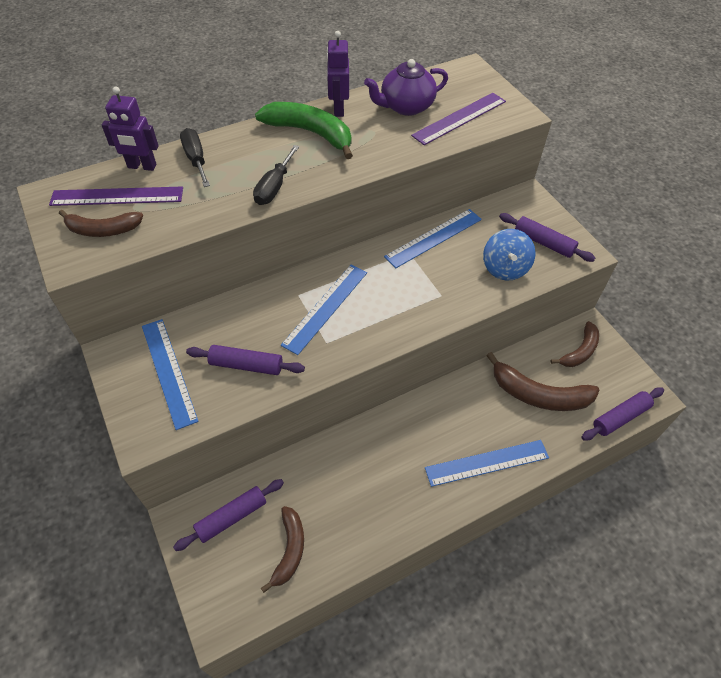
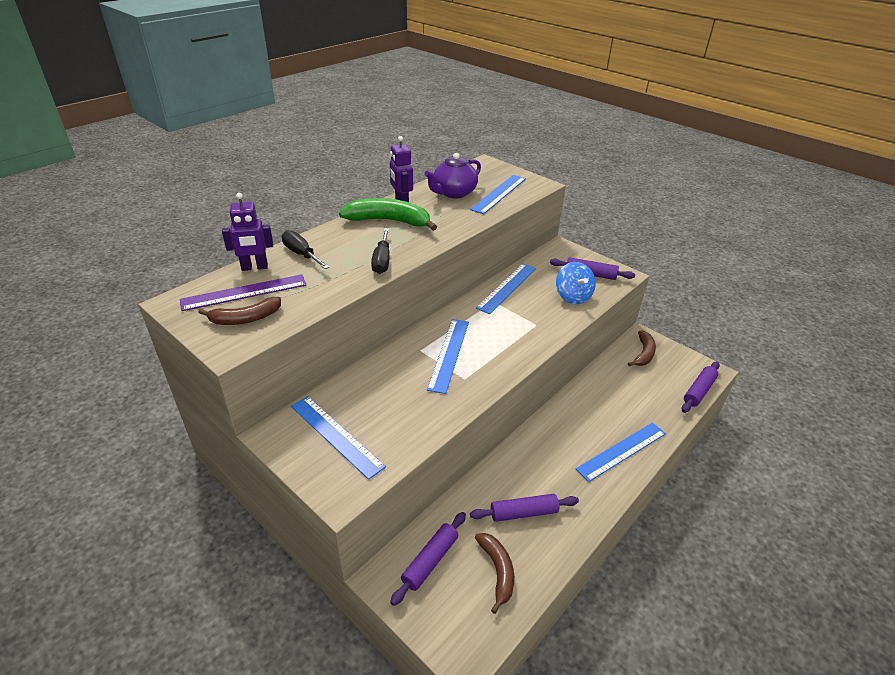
camera: 20 degrees left, 15 degrees down
purple rolling pin [186,345,305,375] -> purple rolling pin moved to [470,494,579,522]
purple ruler [411,93,506,145] -> blue ruler [470,175,526,214]
brown banana [486,352,600,411] -> none

